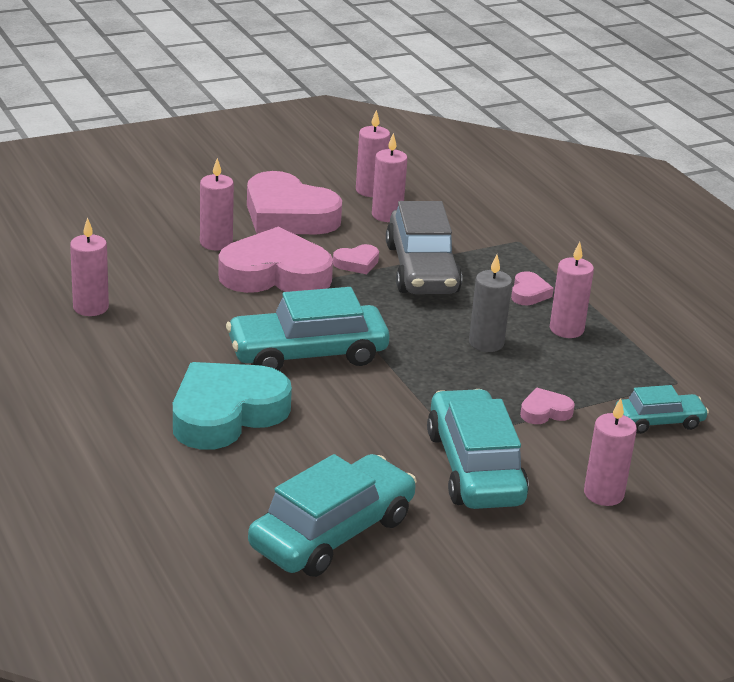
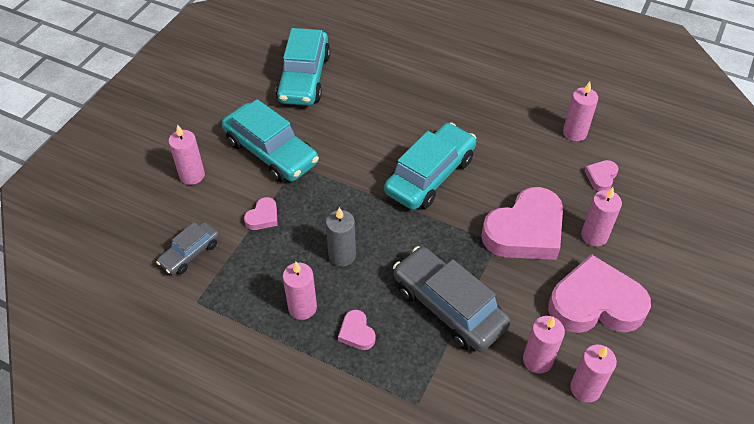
camera: 145 degrees right, 20 degrees up
turquoise heart [173,362,292,450] -> none
pink heart [333,244,379,274] -> pink heart moved to [585,160,618,191]
turquoise car [616,385,709,434] -> grey car [156,222,219,275]

